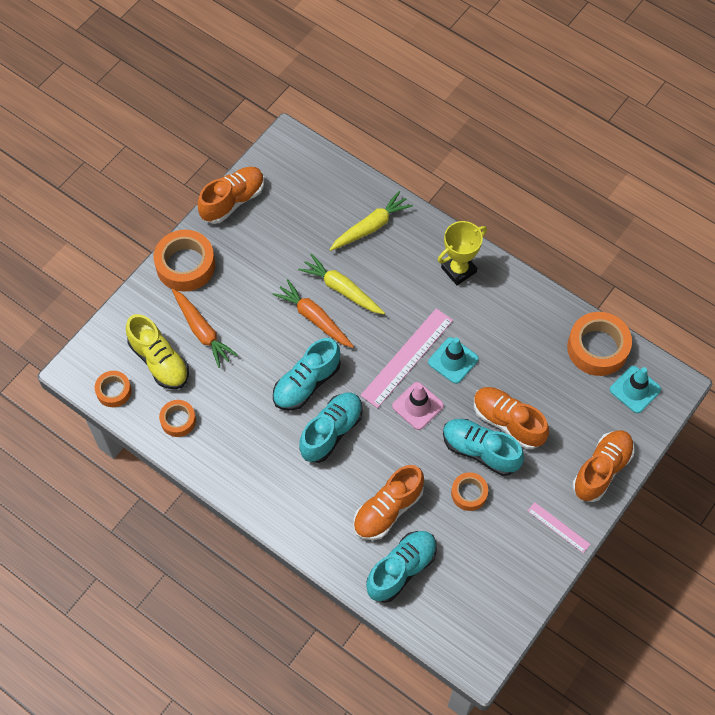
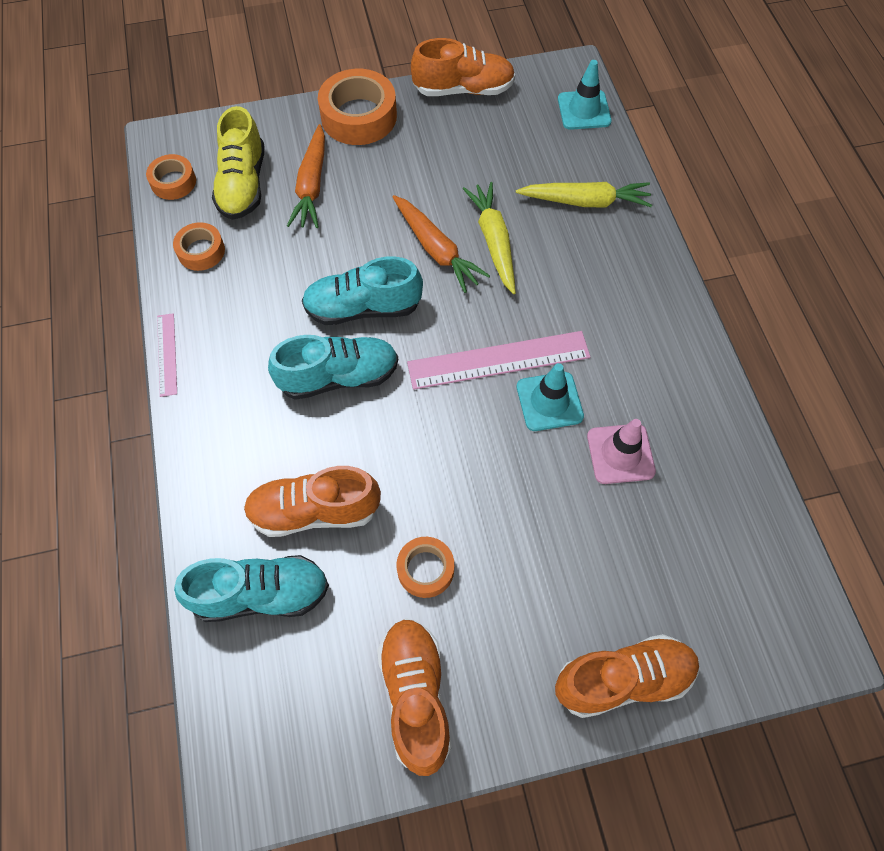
camera: 40 degrees right, 0 degrees up
orange carrot [272,279,354,348] -> orange carrot turned 150 degrees clockwise [392,195,490,293]
pink traffic cone [392,382,444,430] -> pink traffic cone moved to [587,419,656,484]
yellow trophy [438,221,487,285] -> none
turquoise shoe [443,419,524,476] -> none
orange shoe [474,387,549,449] -> orange shoe moved to [377,618,452,776]
pink ruler [528,502,591,553] -> pink ruler moved to [157,313,177,397]
orange tape [567,312,632,376] -> none
turquoise traffic cone [610,366,661,413] -> turquoise traffic cone moved to [558,60,612,130]

